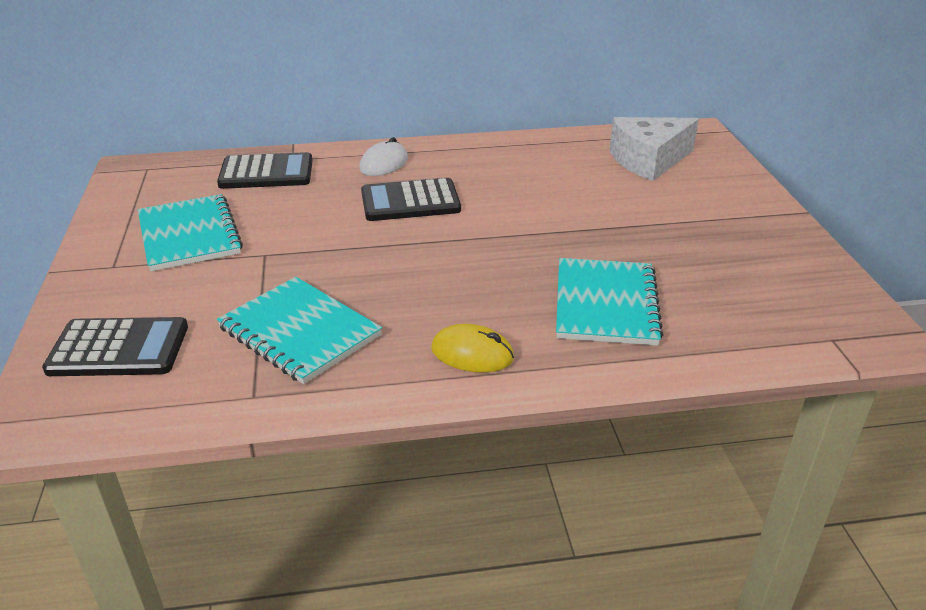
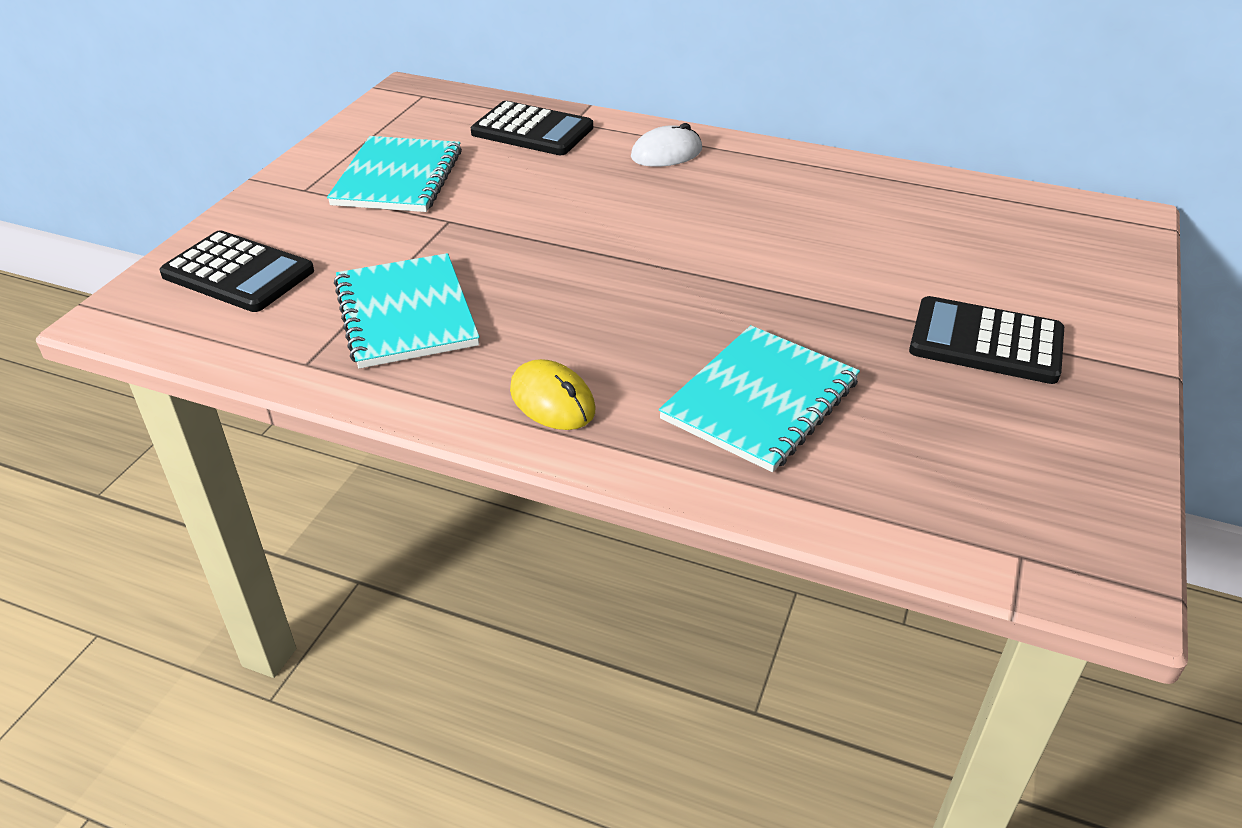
camera: 30 degrees right, 5 degrees up
black calculator [361,178,461,221] -> black calculator moved to [909,296,1064,384]
white cheese [609,117,699,181] -> none

